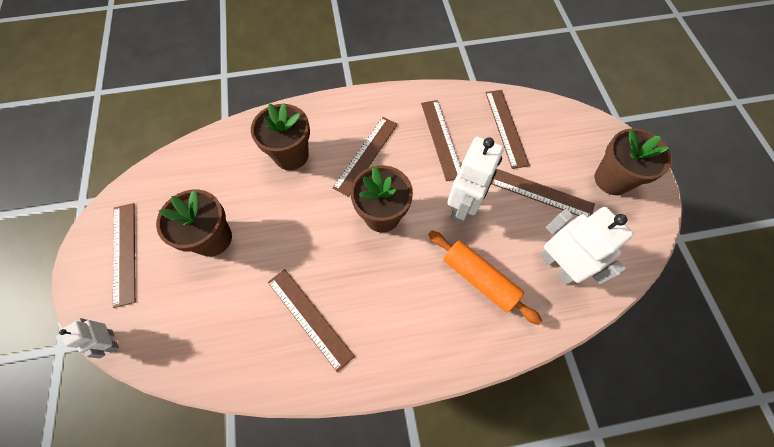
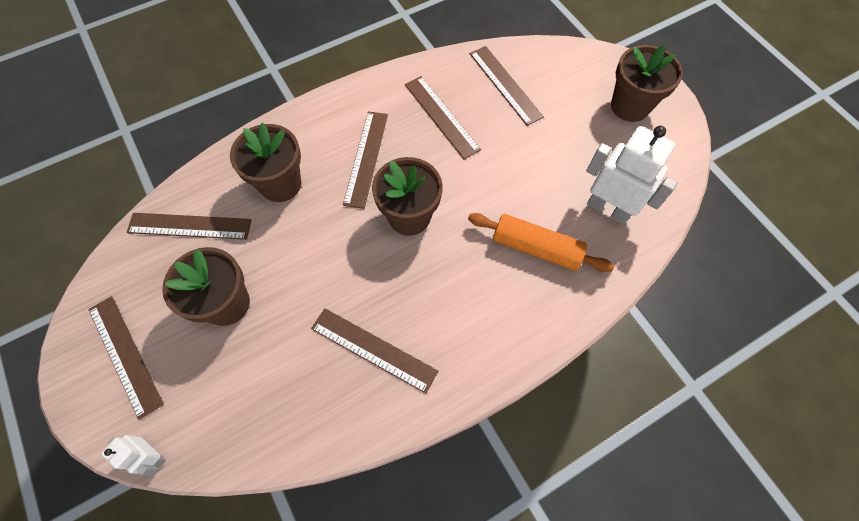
camera: 20 degrees left, 0 degrees up
white robot [447,137,504,223] -> none
brown ruler [491,169,595,217] -> brown ruler moved to [127,213,251,240]

